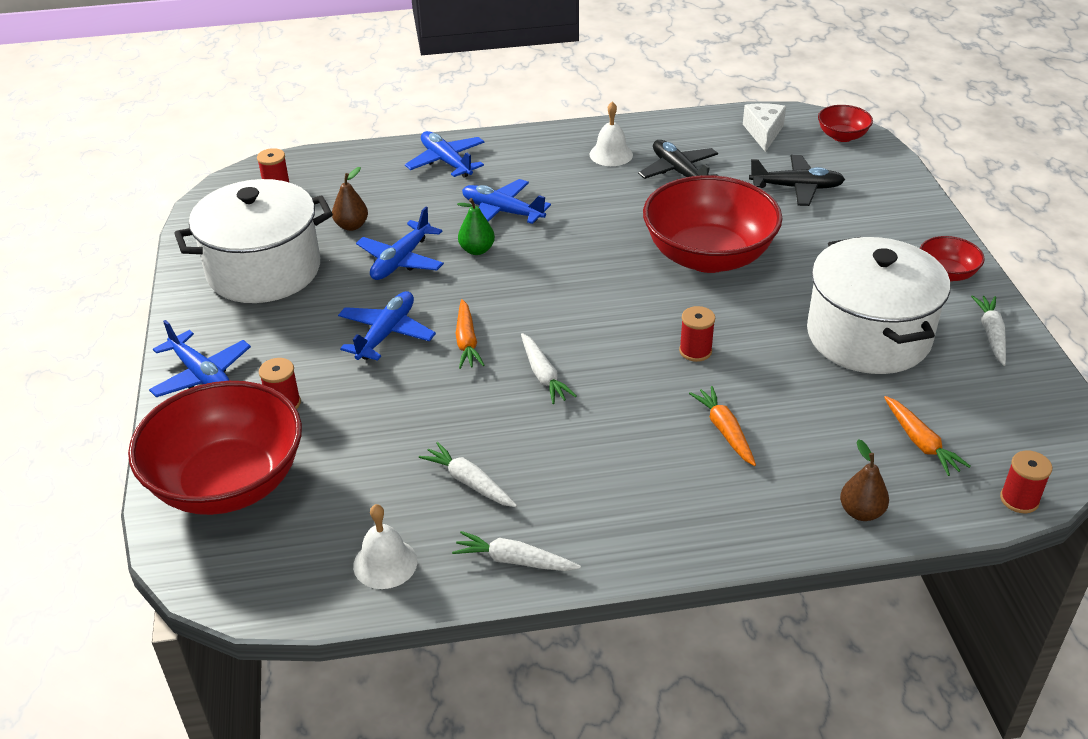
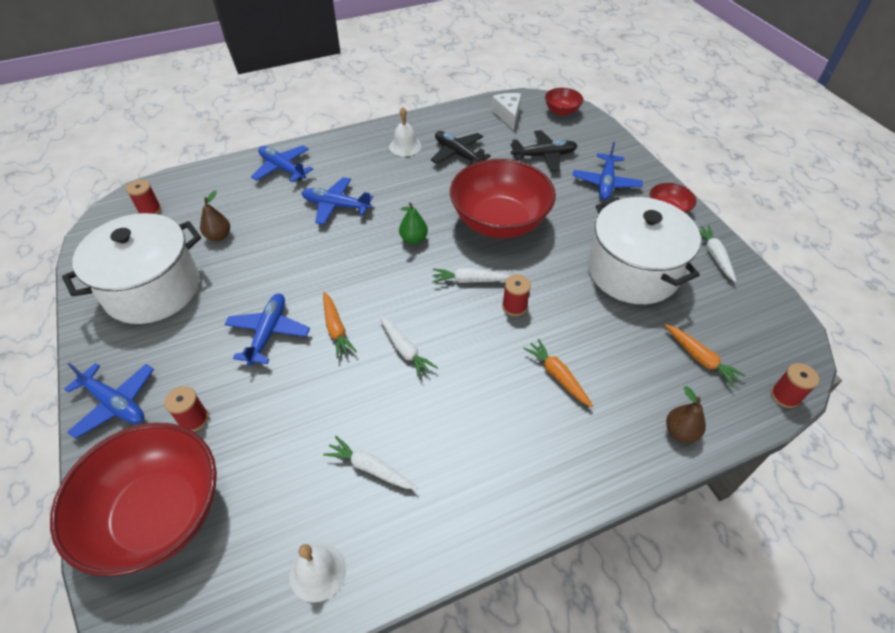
camera: 15 degrees left, 10 degrees up
blue plane [356,207,444,280] -> blue plane moved to [572,142,643,200]
white carrot [452,531,581,571] -> white carrot moved to [432,268,511,283]
green pear [457,198,495,255] -> green pear moved to [399,202,428,244]

